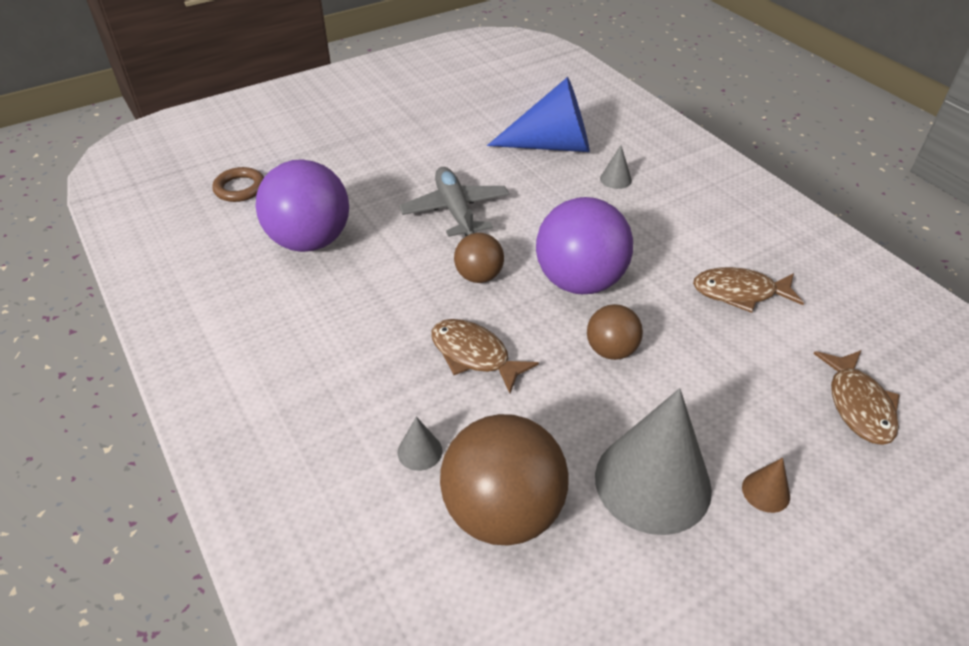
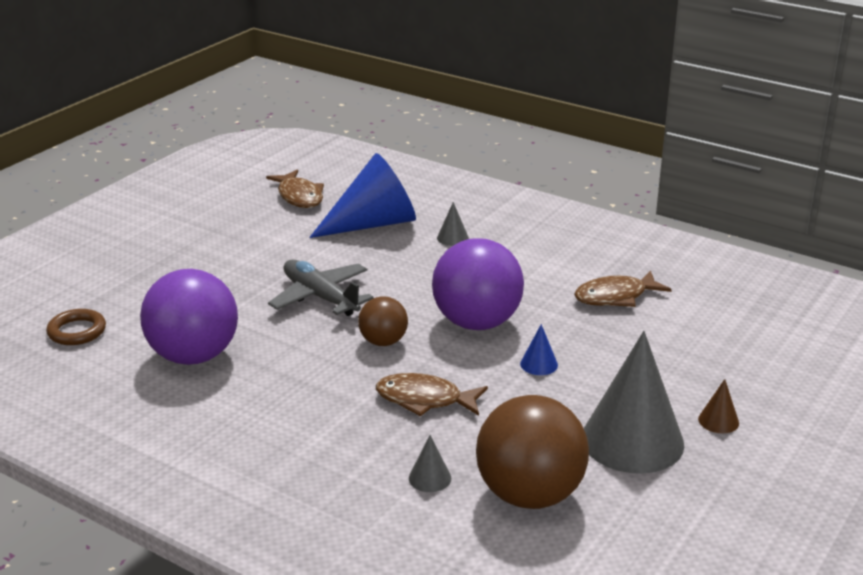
camera: 25 degrees left, 15 degrees down
brown ball [587,304,643,360] -> blue cone [520,324,558,375]
brown fish [813,350,900,445] -> brown fish moved to [266,170,324,208]

